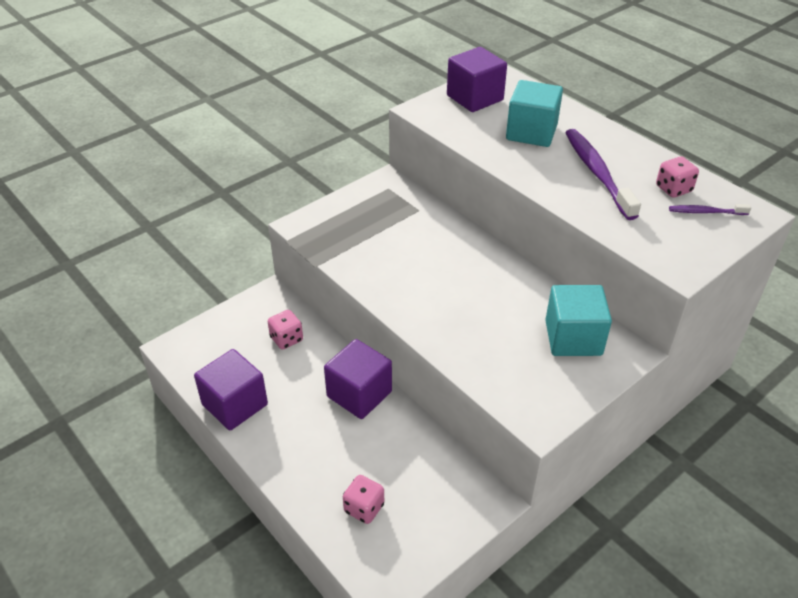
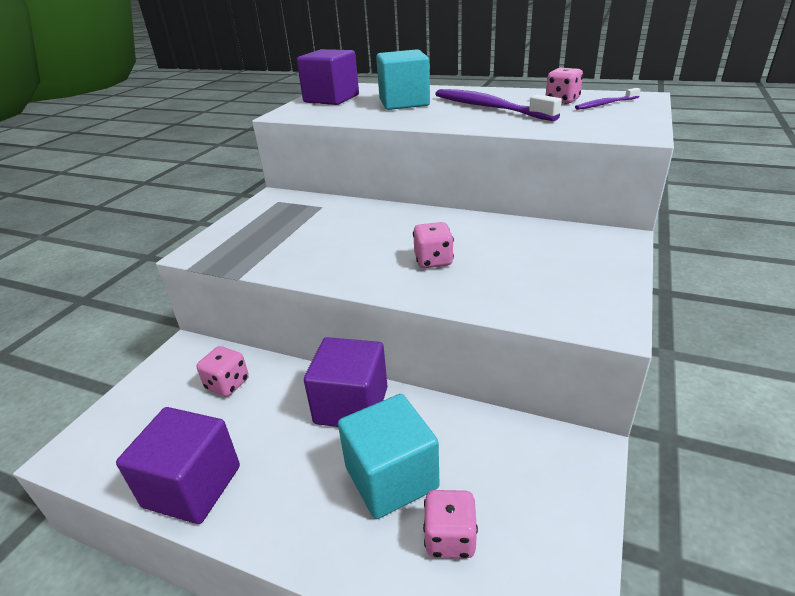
camera: 25 degrees left, 10 degrees down
turquoise cube [545,285,612,356] -> turquoise cube moved to [338,394,439,519]
none -> pink dice [413,222,454,268]

